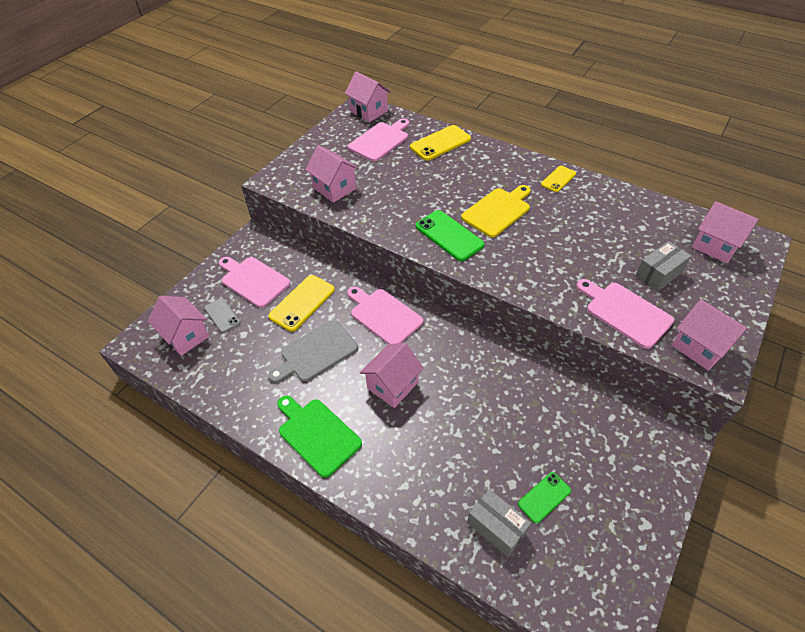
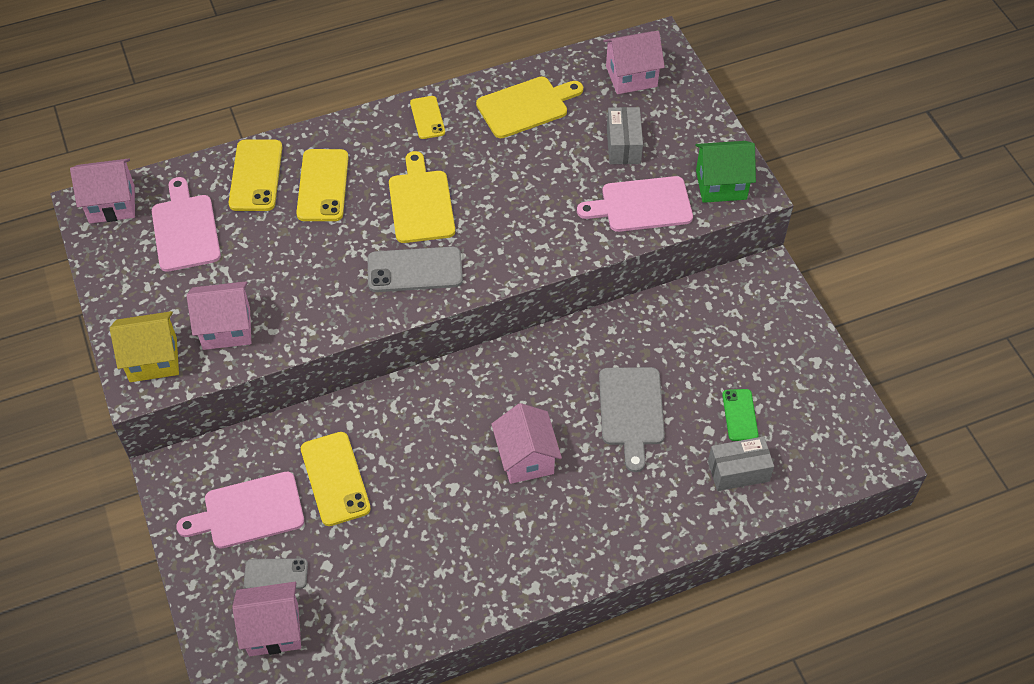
camera: 55 degrees left, 5 degrees up
grey cutting board [268,320,358,383] -> grey cutting board moved to [599,367,665,472]
green cutting board [277,395,362,478] -> none
pink cutting board [347,286,423,344] -> none
green phone [416,210,485,261] -> grey phone [368,247,463,292]
pink house [671,299,748,371] -> green house [696,141,756,203]
none -> yellow house [110,311,179,382]
none -> yellow phone [296,149,349,221]
none -> yellow cutting board [476,77,583,138]

